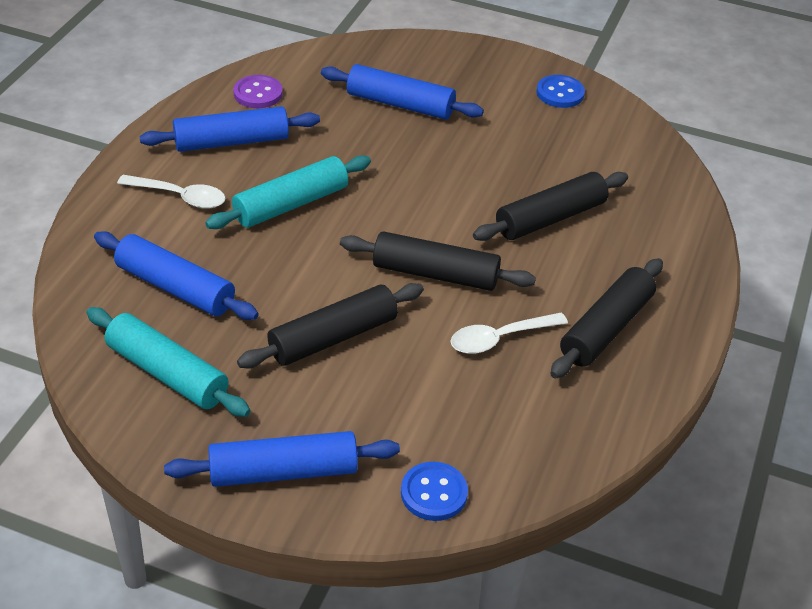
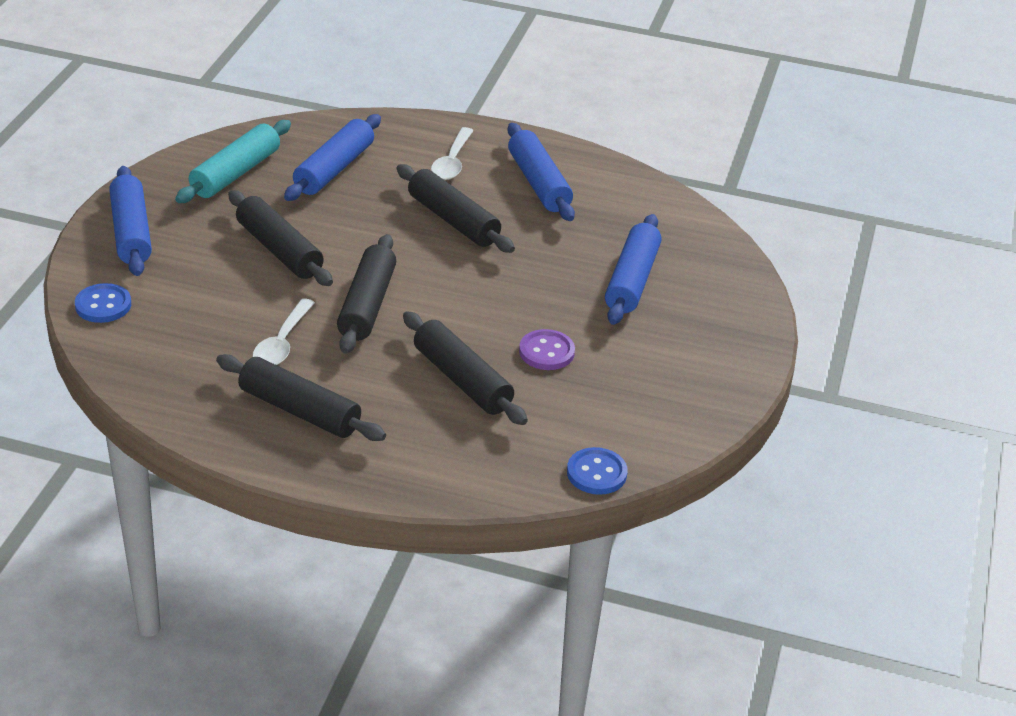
camera: 85 degrees right, 5 degrees down
turquoise rolling pin [205,155,371,229] -> black rolling pin [397,164,515,253]
purple button [233,75,283,108] -> purple button moved to [519,329,575,370]
white spoon [450,312,568,354] -> white spoon turned 135 degrees counterclockwise [253,298,315,365]
blue button [536,75,585,108] -> blue button moved to [567,447,628,495]

